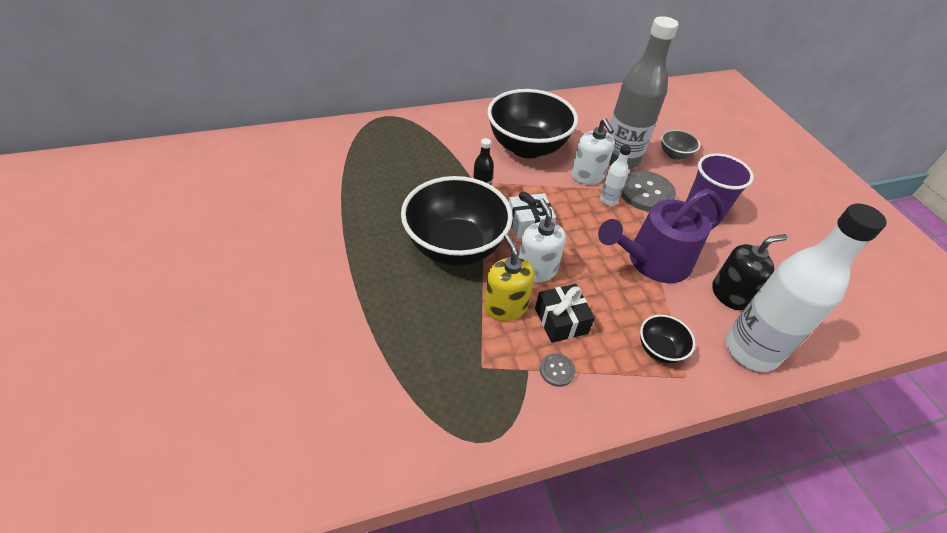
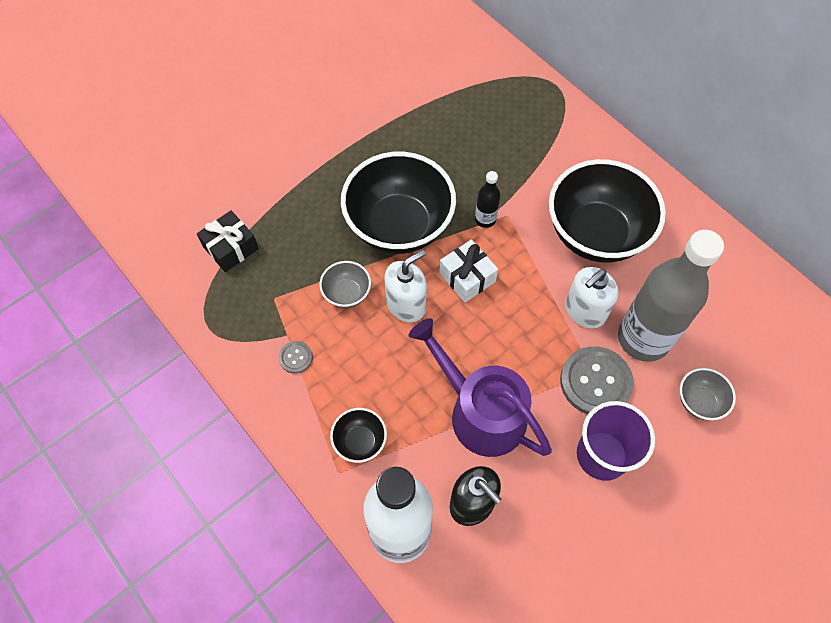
camera: 70 degrees right, 15 degrees up
yellow soap dispenser [484,234,535,321] -> grey bowl [319,261,371,308]
black gift [535,284,595,343] -> black gift moved to [197,210,259,272]
white bottle [600,145,631,206] -> none

